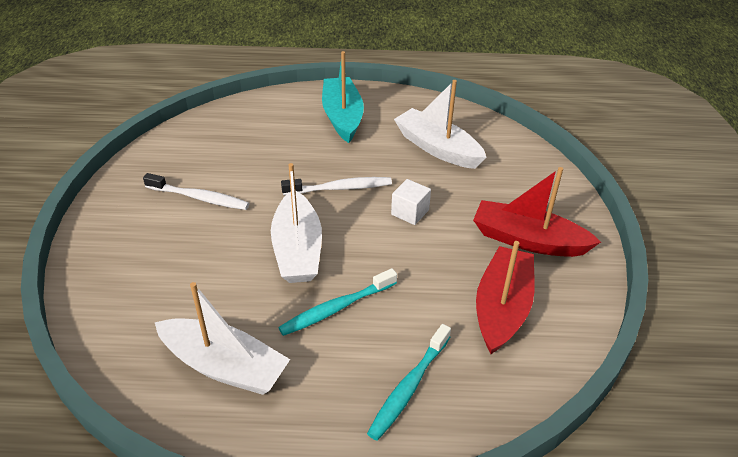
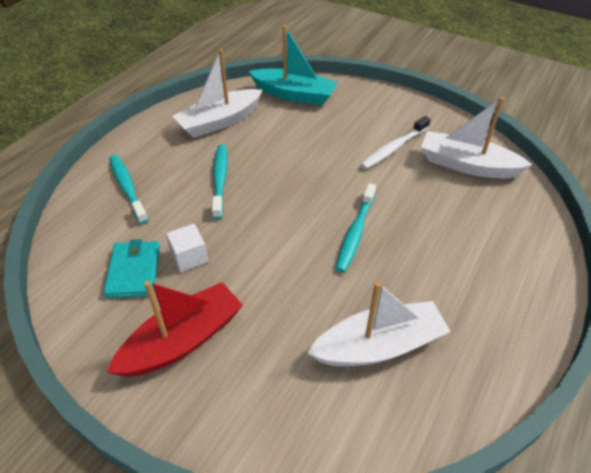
camera: 120 degrees right, 5 degrees up
white boat [271,163,322,283] -> white boat moved to [421,97,532,178]
white toothbrush [281,177,392,195] -> turquoise toothbrush [336,183,376,272]
turquoise boat [322,51,364,143] -> turquoise boat moved to [248,25,338,105]
white cube [391,179,431,225] -> white cube moved to [166,224,208,272]
red boat [476,241,535,354] -> turquoise wallet [104,239,160,298]

